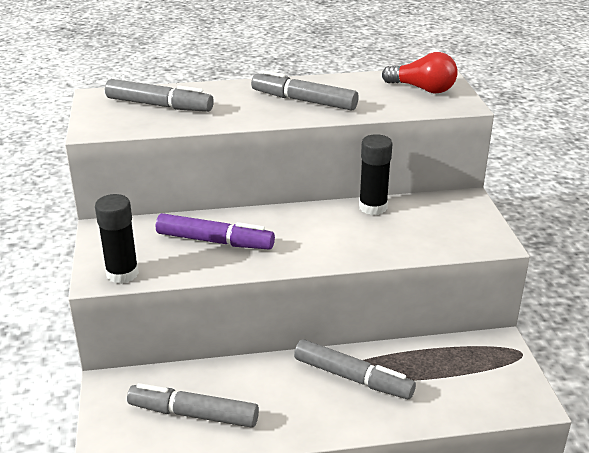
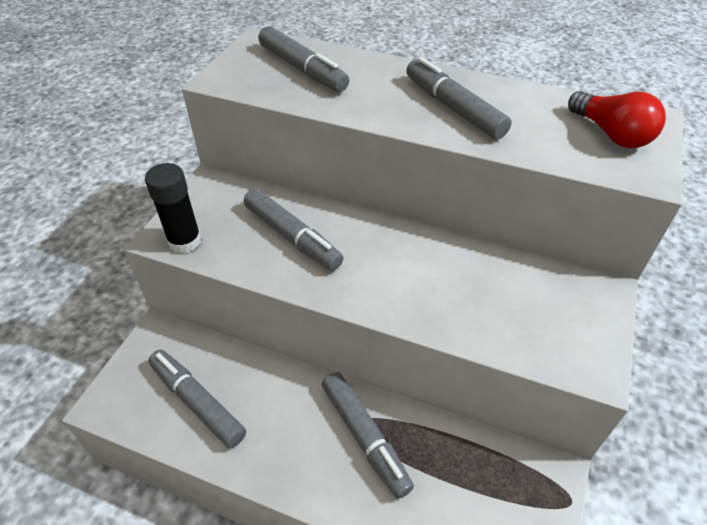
camera: 30 degrees right, 15 degrees up
purple marker [156,213,275,249] -> grey marker [244,189,343,271]
black glue stick [359,134,393,215] -> none

